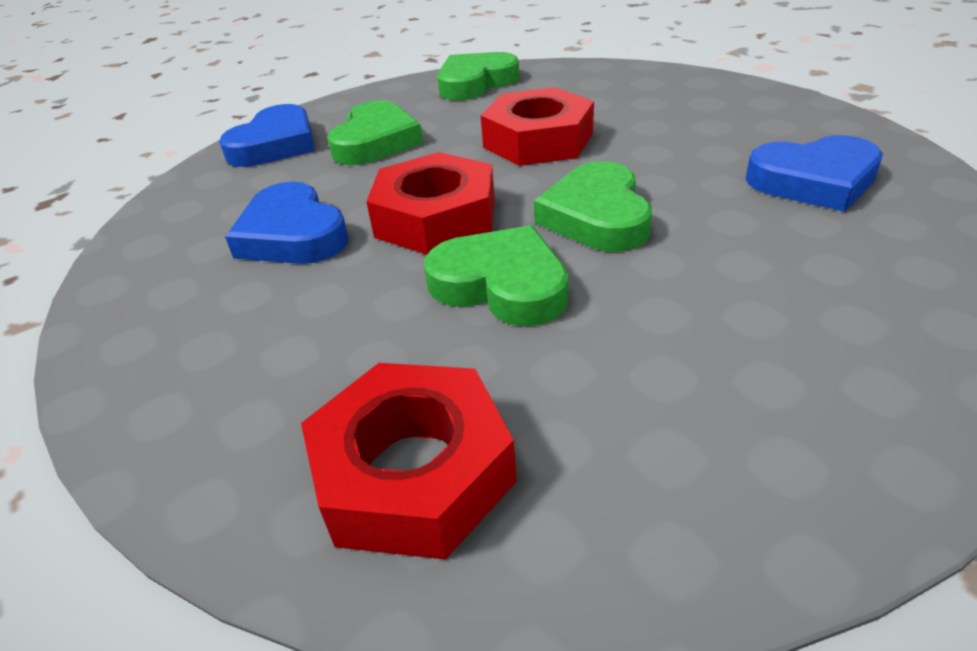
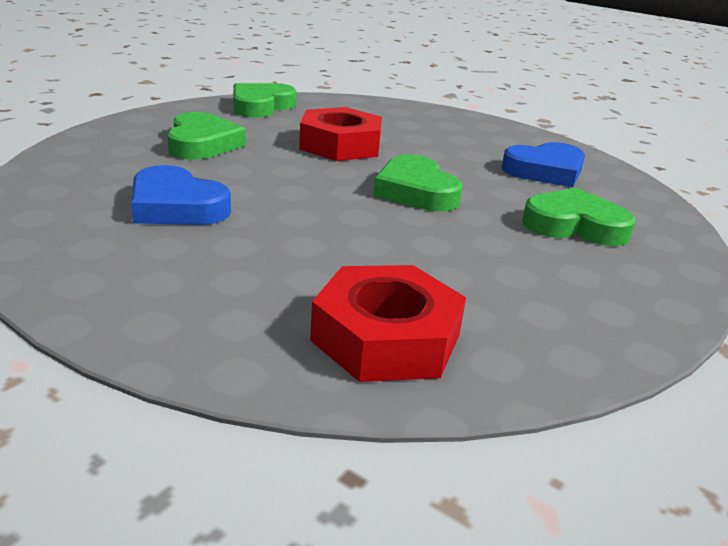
camera: 25 degrees left, 10 degrees down
blue heart [219,104,315,167] -> none
red nut [366,152,495,255] -> none
green heart [424,225,569,327] -> green heart moved to [522,187,636,246]

